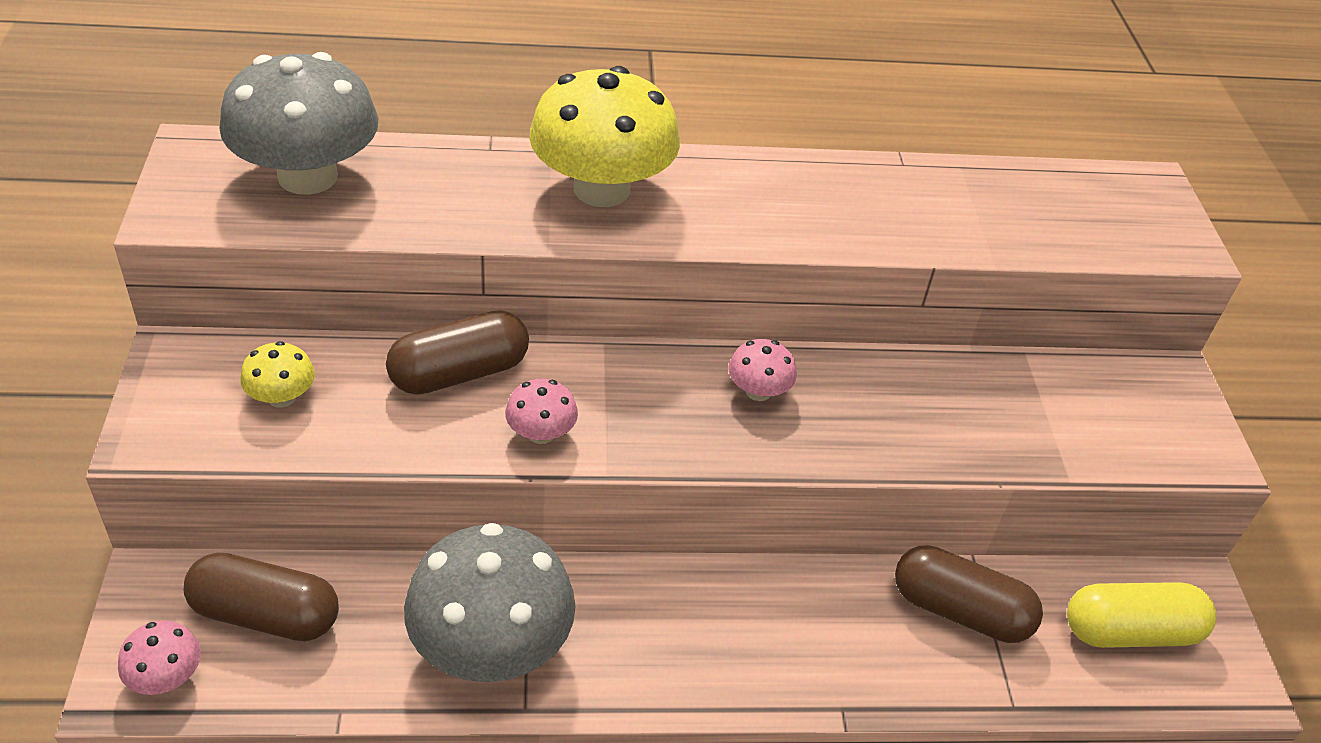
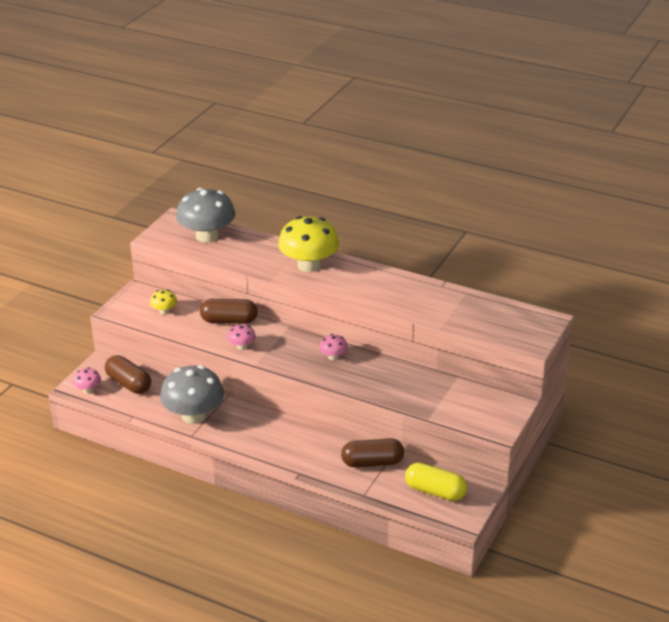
camera: 35 degrees right, 10 degrees down
brown capsule [895,545,1043,643] -> brown capsule turned 60 degrees counterclockwise [341,438,404,467]

